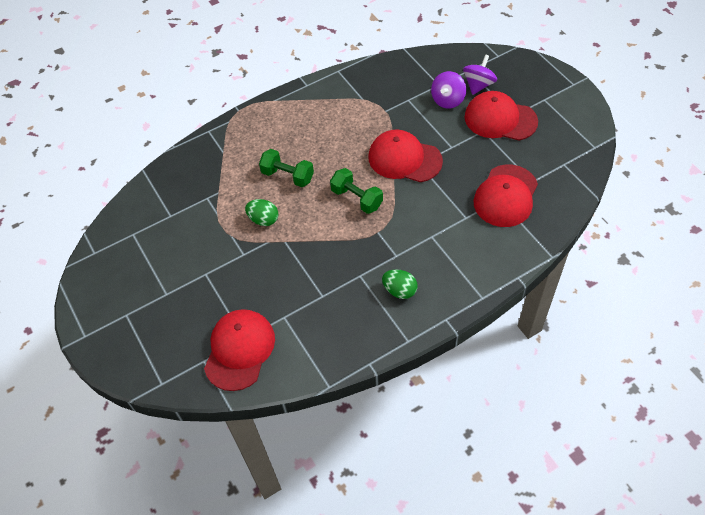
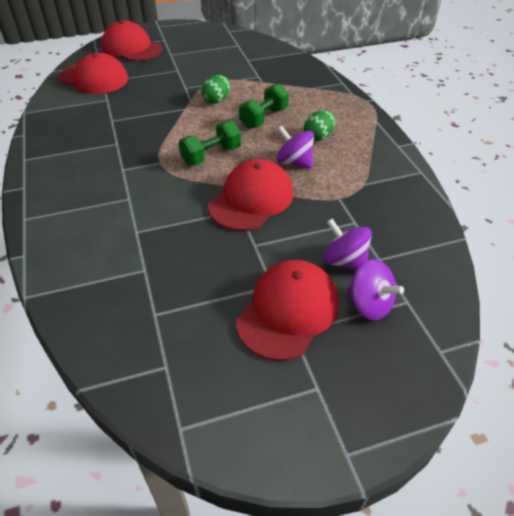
camera: 100 degrees right, 10 degrees down
green egg [382,270,418,299] -> green egg moved to [304,110,335,141]
red cap [474,165,538,227] -> red cap moved to [101,20,162,61]
none -> purple spinning top [277,125,314,169]

